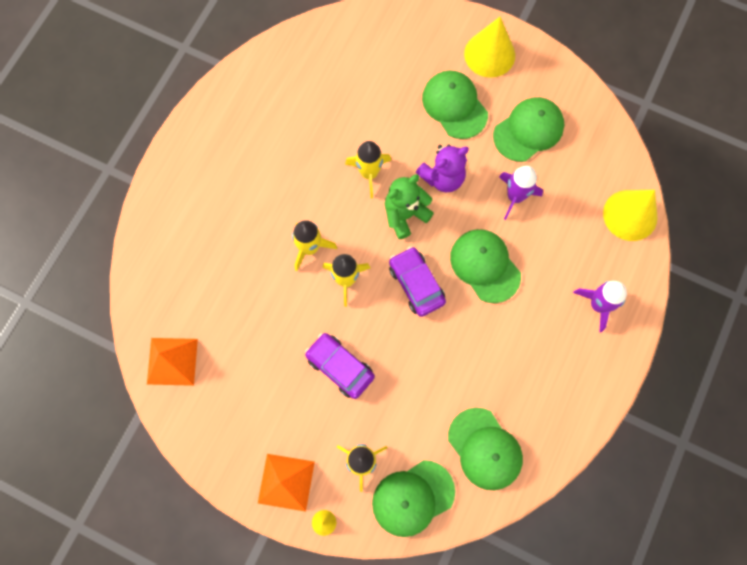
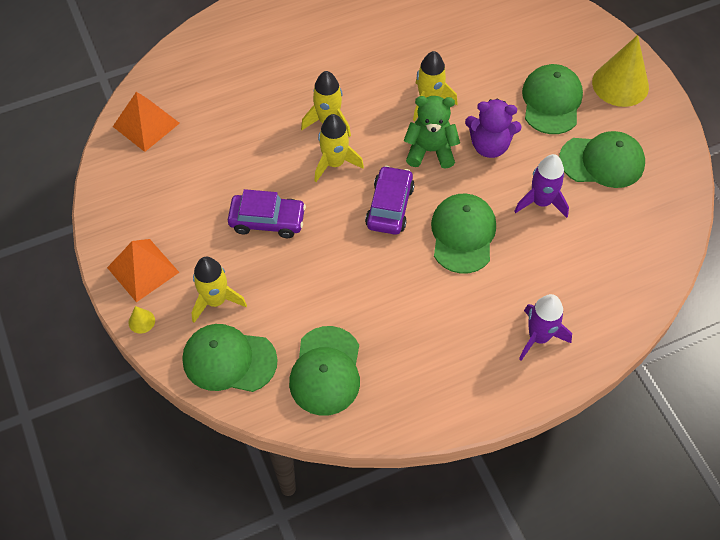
camera: 40 degrees right, 15 degrees down
purple car [305,333,375,399] -> purple car turned 105 degrees clockwise [228,189,306,238]
yellow cone [603,190,658,241] -> none

